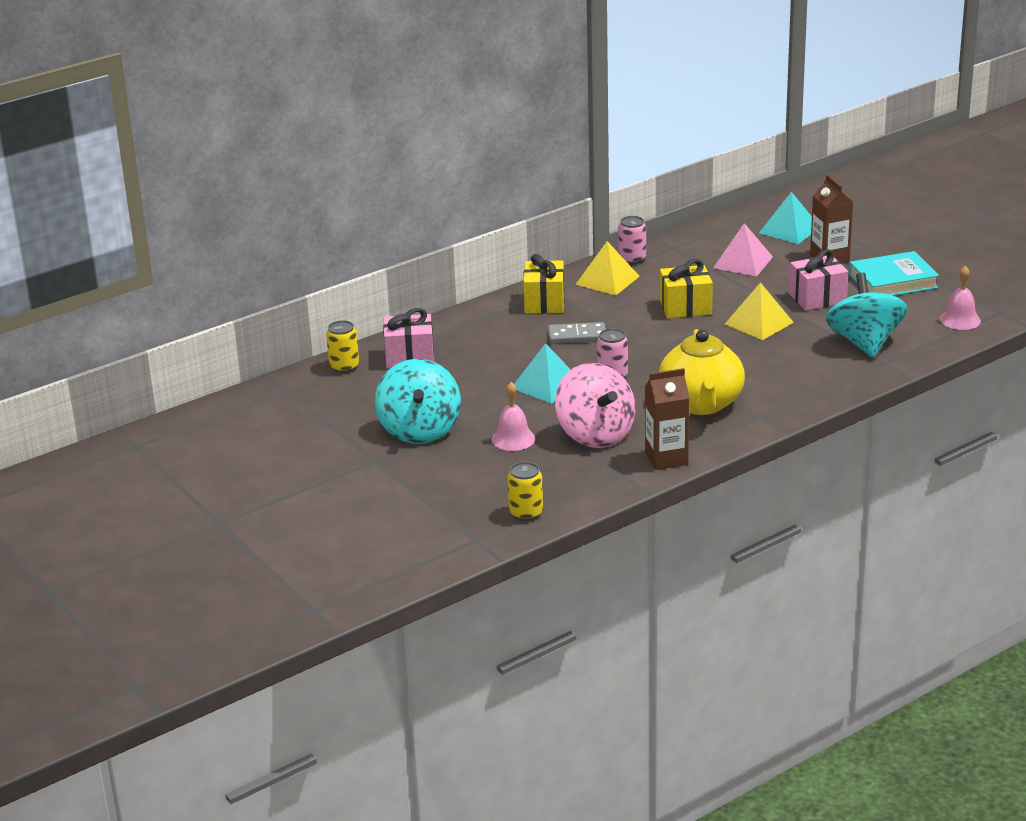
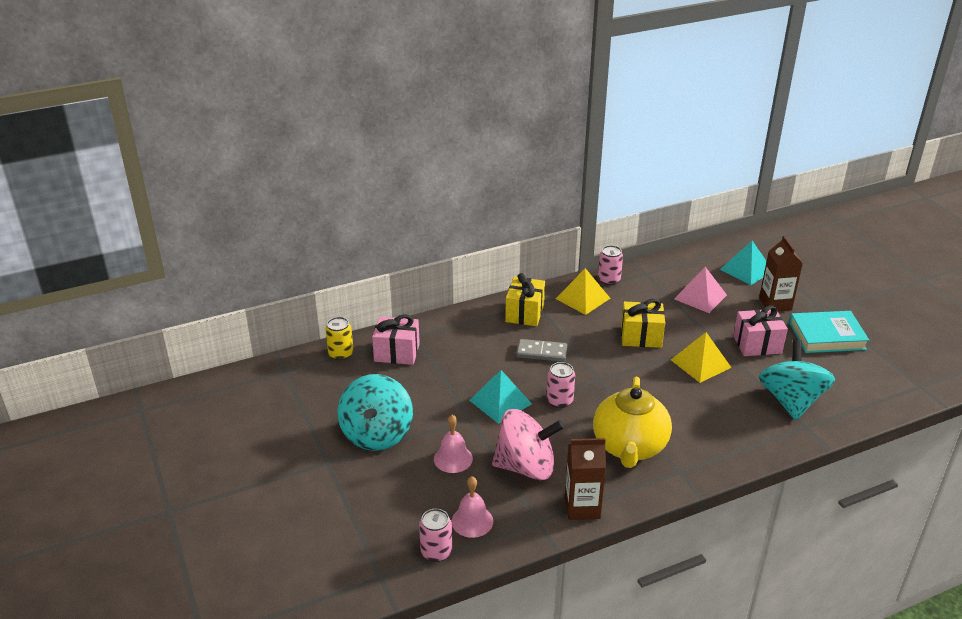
camera: 10 degrees right, 5 degrees up
yellow can [508,462,543,521] -> pink can [419,509,452,562]
pink spinning top [555,363,636,448] -> pink spinning top turned 75 degrees counterclockwise [492,409,565,480]
pink bell [940,266,981,330] -> pink bell moved to [452,476,493,538]

